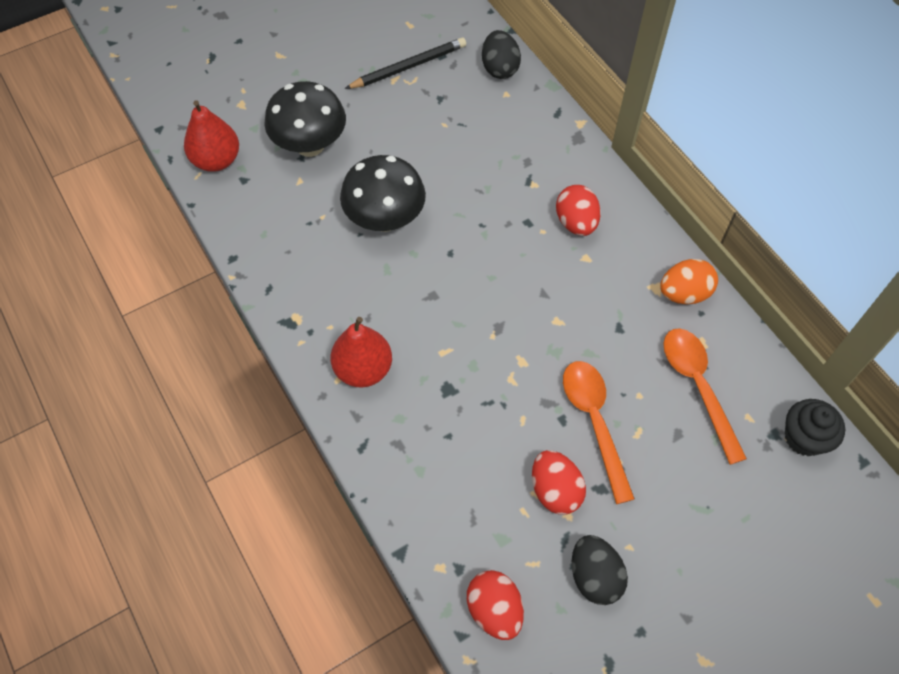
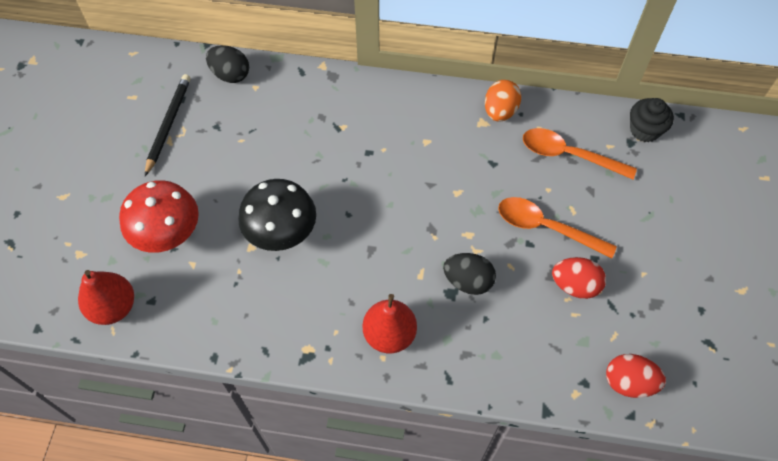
camera: 50 degrees left, 0 degrees up
black mushroom [265,81,346,157] -> red mushroom [119,180,199,253]
red egg [556,185,601,236] -> none
black egg [572,535,628,605] -> black egg moved to [443,253,496,295]

